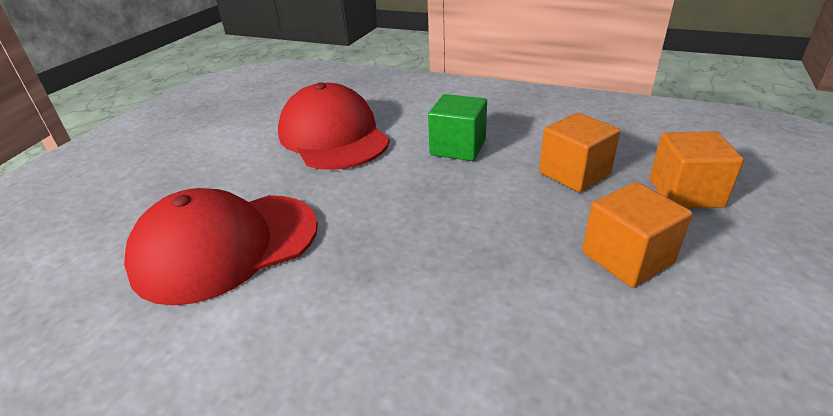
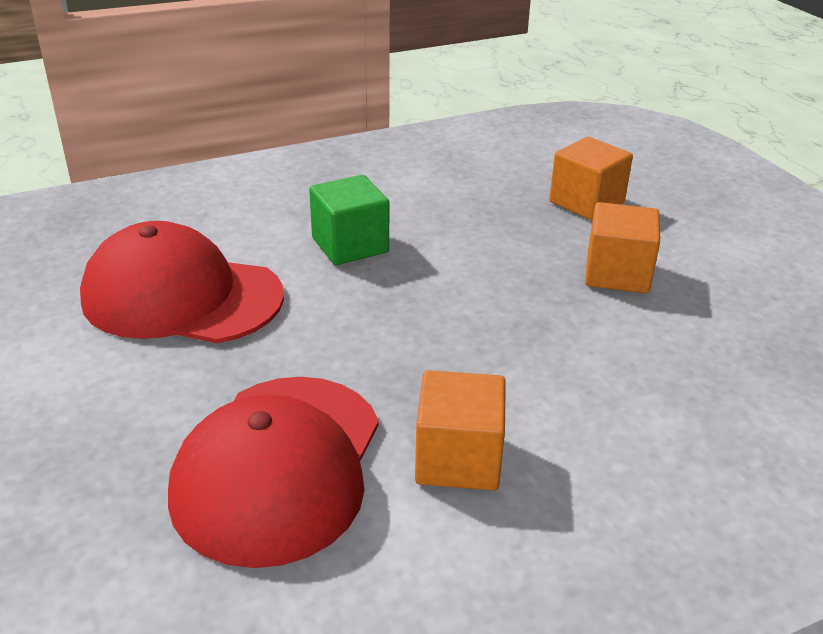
camera: 50 degrees left, 0 degrees up
orange cube [539,113,620,192] -> orange cube moved to [415,370,506,490]

